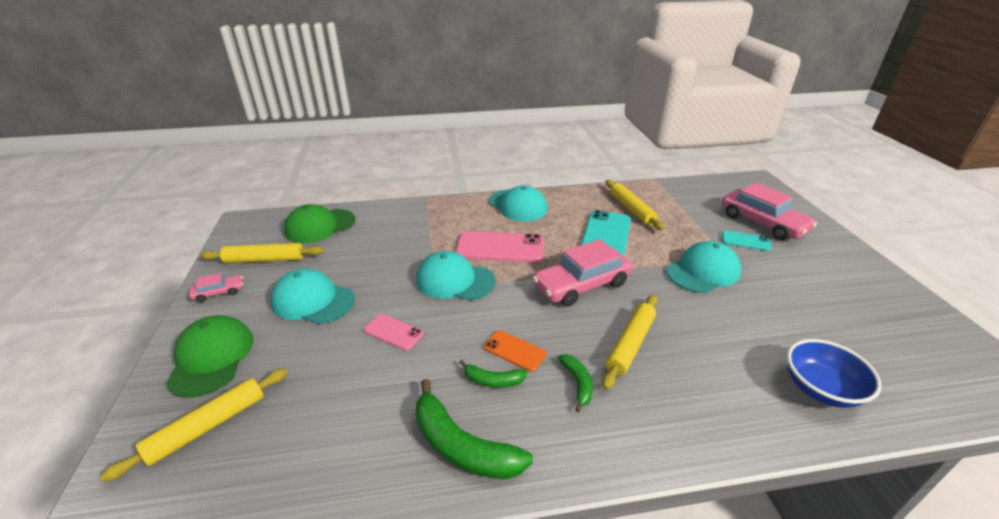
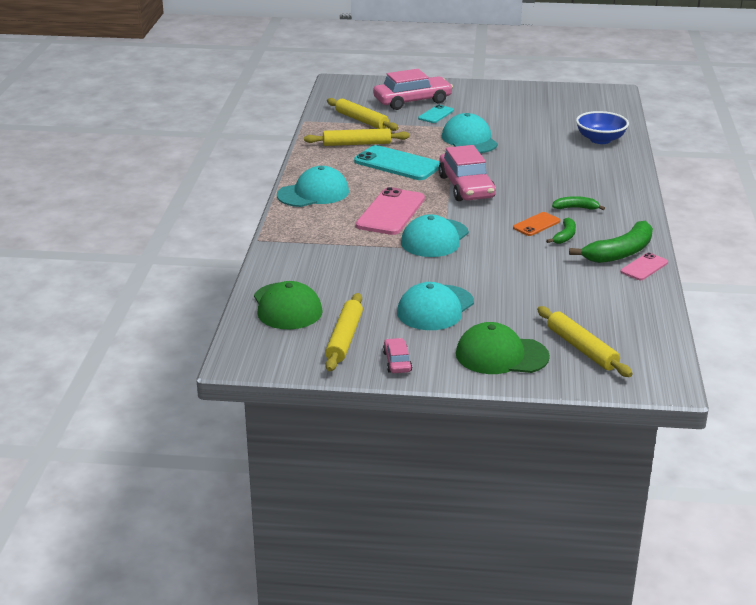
camera: 75 degrees left, 5 degrees down
pink phone [364,314,424,351] -> pink phone moved to [621,252,668,280]
yellow rolling pin [602,295,658,390] -> yellow rolling pin moved to [327,98,399,131]

